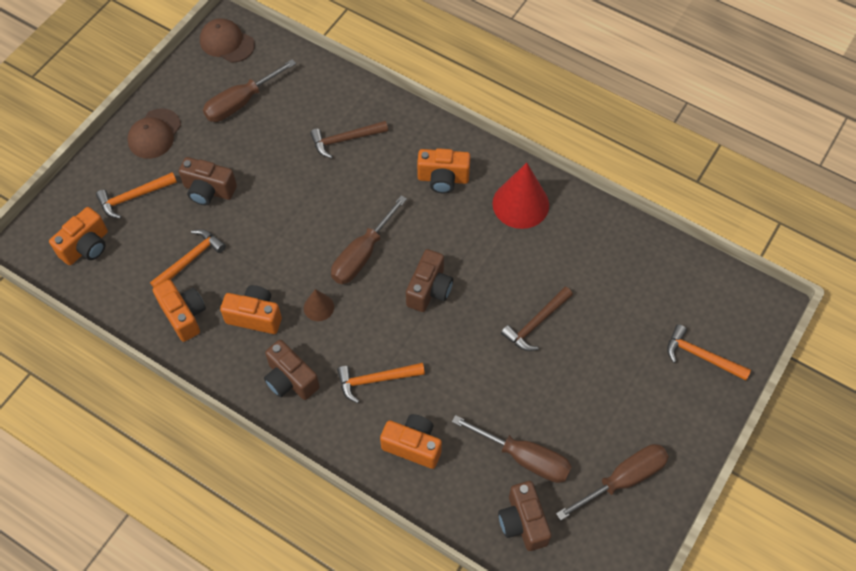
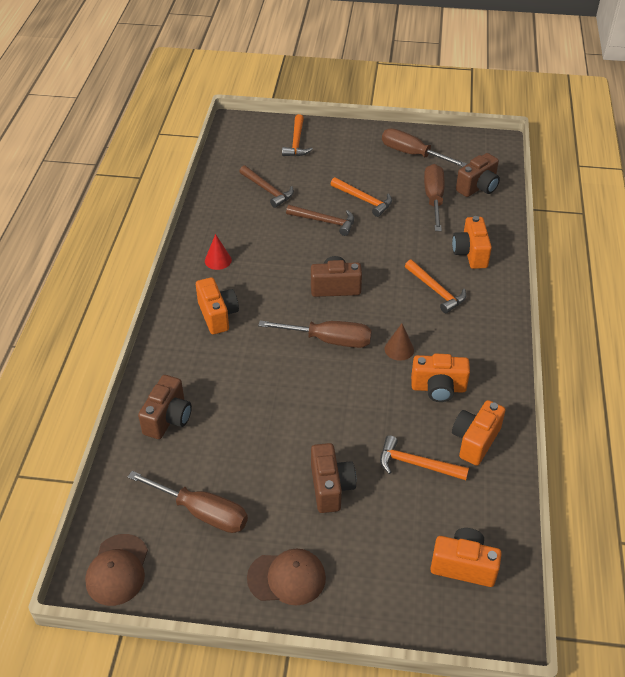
camera: 115 degrees left, 15 degrees down
orange hammer [96,172,177,218] -> orange hammer moved to [331,177,392,217]
orange camera [220,285,282,334] -> orange camera turned 75 degrees counterclockwise [411,354,470,402]
brown camera [264,340,320,400] -> brown camera moved to [138,375,192,439]
brown hammer [310,121,388,158] -> brown hammer moved to [239,165,294,208]
red cone [492,163,549,229] -> red cone [205,234,232,270], size x0.51

